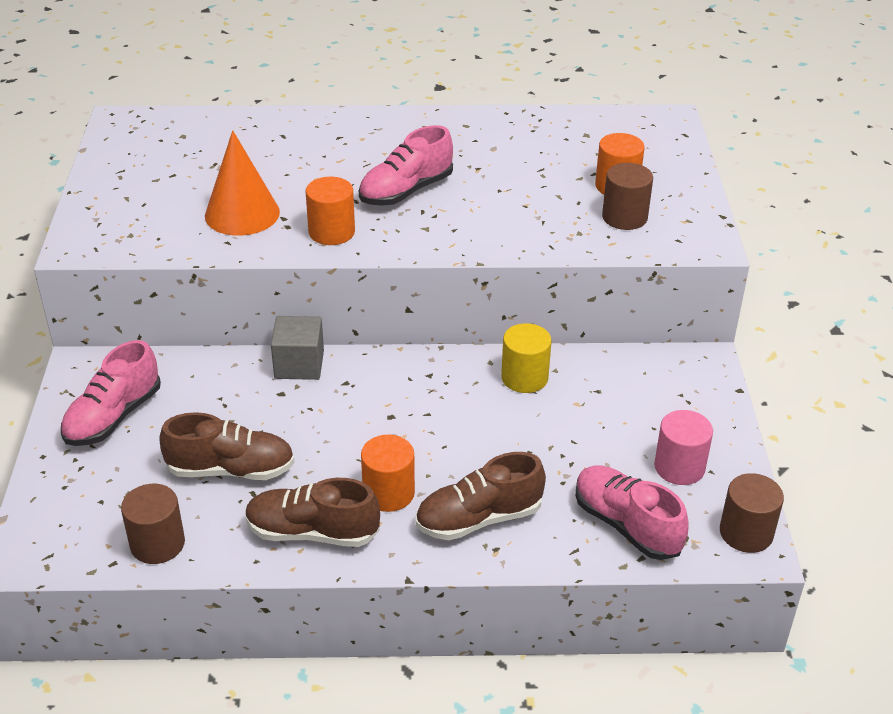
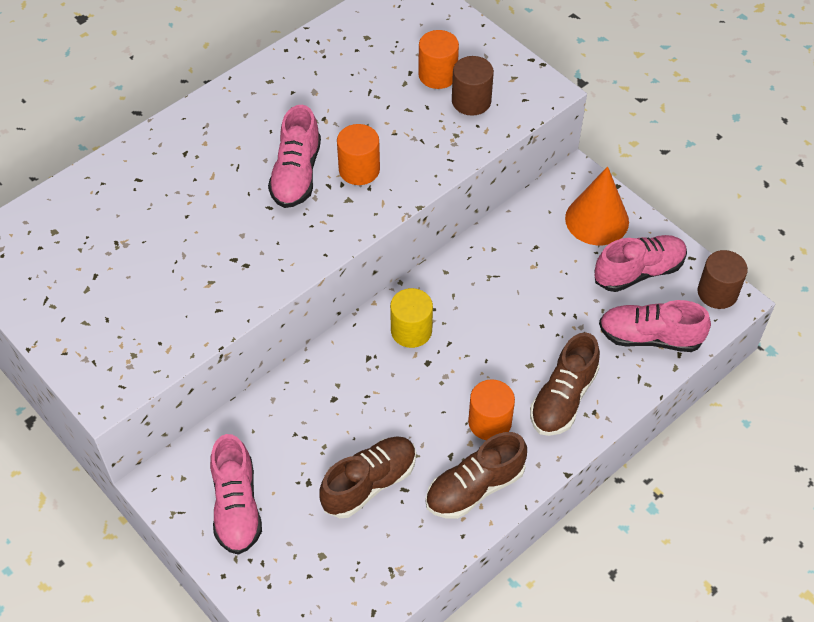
camera: 40 degrees left, 15 degrees up
brown cylinder [121,484,185,564] -> none
orange cone [205,131,280,236] -> orange cone moved to [565,166,629,245]
grey cube [271,316,324,380] -> none
orange cylinder [306,177,355,245] -> orange cylinder moved to [337,124,380,185]
yellow cylinder [501,323,552,393] -> yellow cylinder moved to [390,288,433,348]
pink cylinder [654,410,713,485] -> pink shoe [595,235,687,292]

